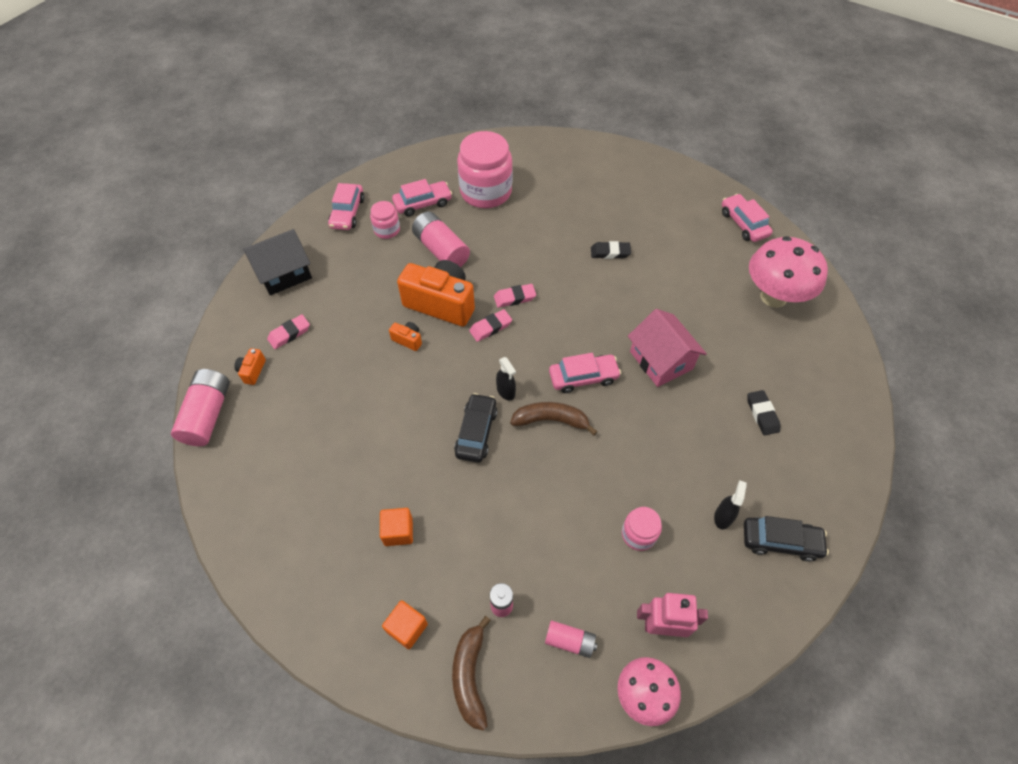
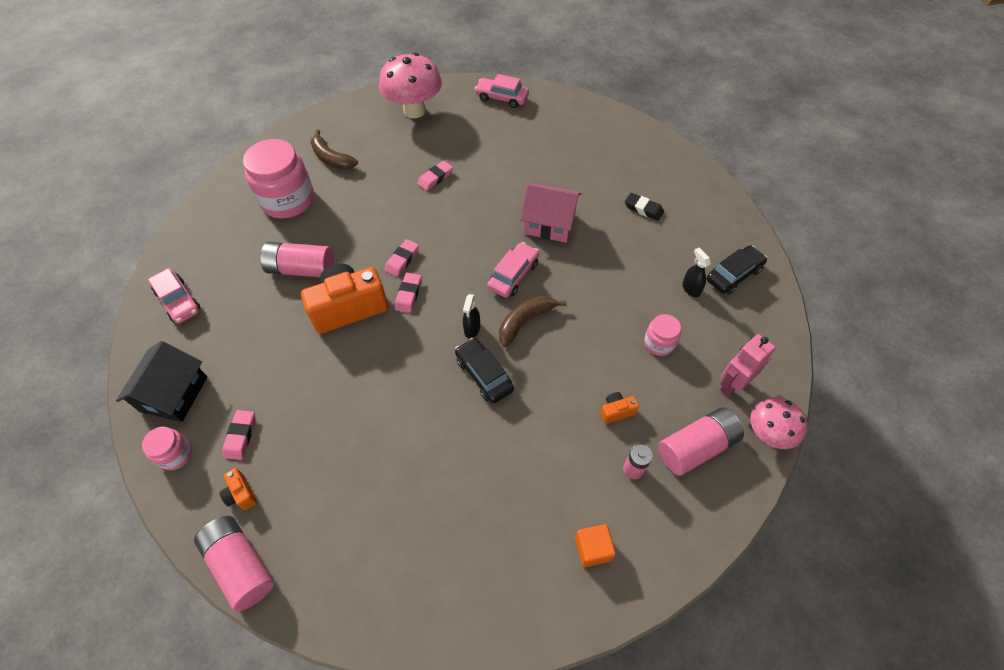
camera: 45 degrees left, 0 degrees up
pink jar [370,201,400,239] -> pink jar moved to [142,427,193,470]
orange cube [380,508,413,546] -> none
orange camera [389,322,422,351] -> orange camera moved to [600,392,639,424]
pink car [392,179,452,217] -> none
brown banana [452,616,491,731] -> brown banana moved to [311,129,358,170]
black spray bottle [496,357,516,400] -> black spray bottle turned 90 degrees clockwise [463,294,480,338]
pink battery [545,620,597,658] -> pink battery [658,407,744,476], size x1.79
black eraser [591,241,631,259] -> pink eraser [417,161,453,191]
pink mushroom [749,236,828,308] -> pink mushroom moved to [379,53,442,119]

